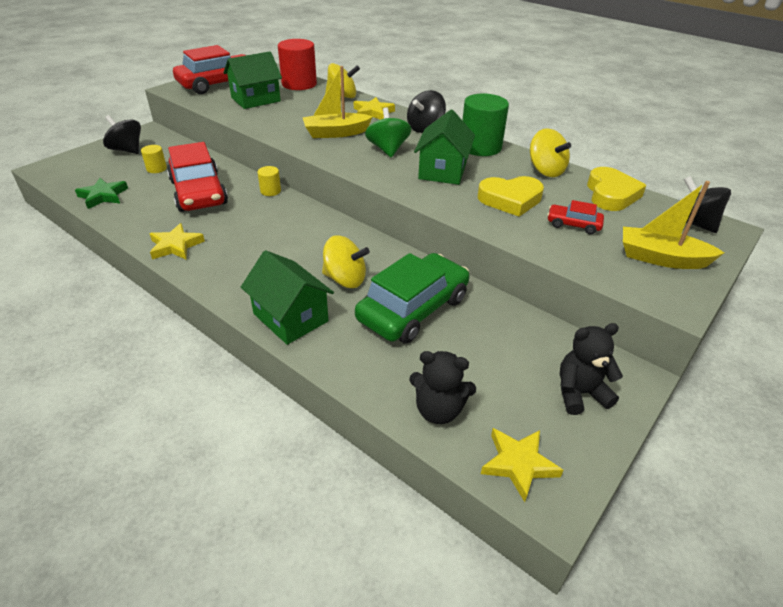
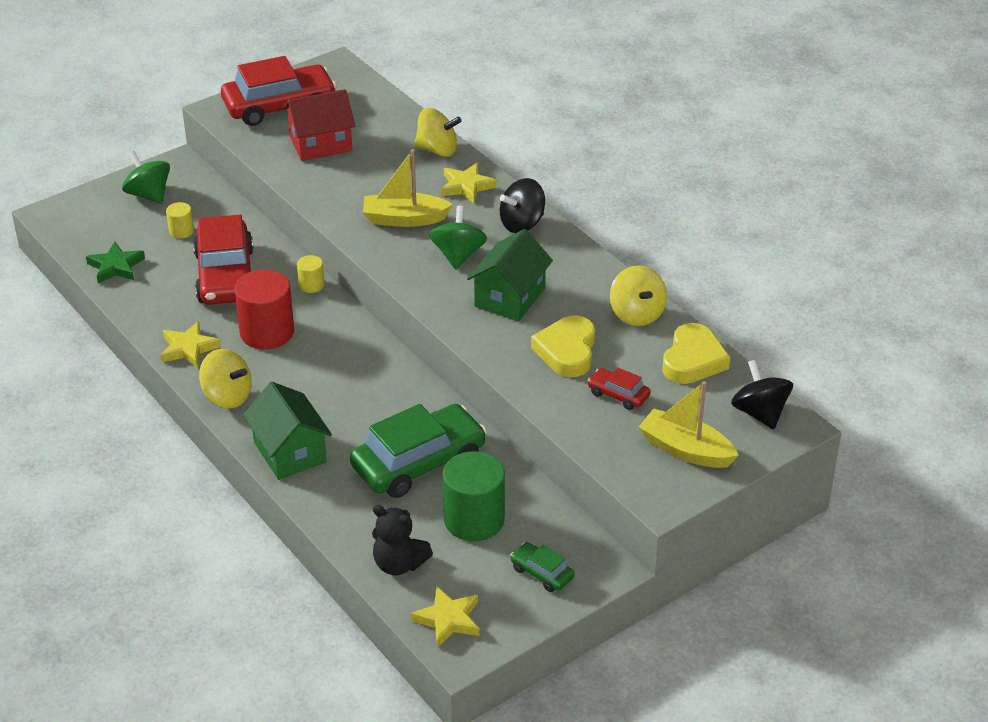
camera: 15 degrees right, 0 degrees up
black spinning top [103,115,141,154] -> green spinning top [122,151,170,204]
green house [223,52,282,109] -> red house [283,89,355,161]
red cylinder [278,39,317,90] -> red cylinder moved to [234,269,294,349]
yellow spinning top [322,235,370,288] -> yellow spinning top moved to [199,349,252,409]
green cylinder [462,94,509,156] -> green cylinder moved to [443,451,505,541]
yellow heart [478,176,544,217] -> yellow heart turned 90 degrees clockwise [531,315,595,377]
black teddy bear [560,323,623,415] -> green car [510,542,575,592]

